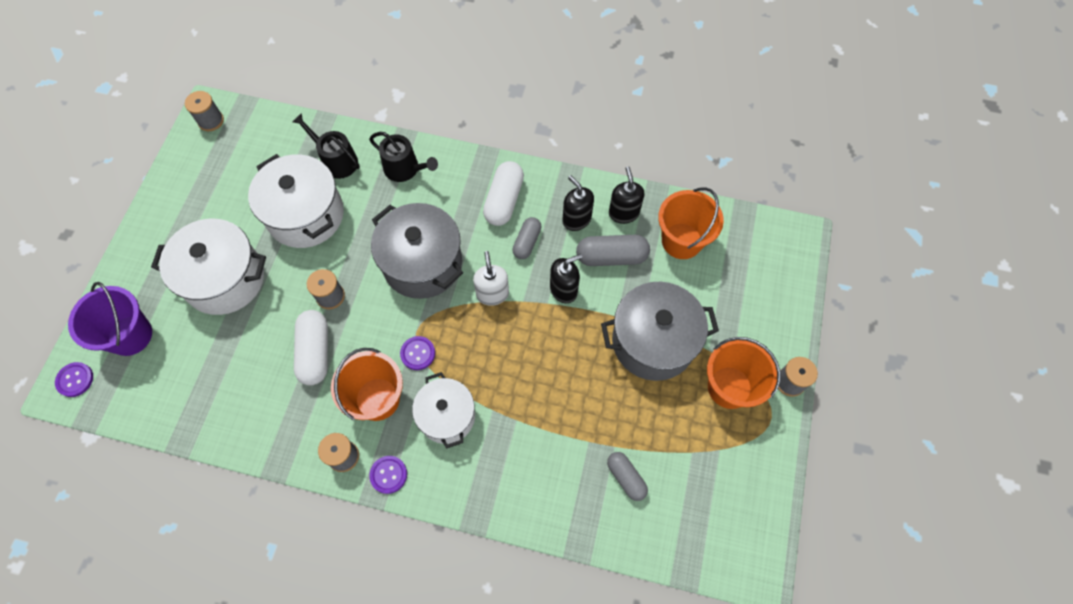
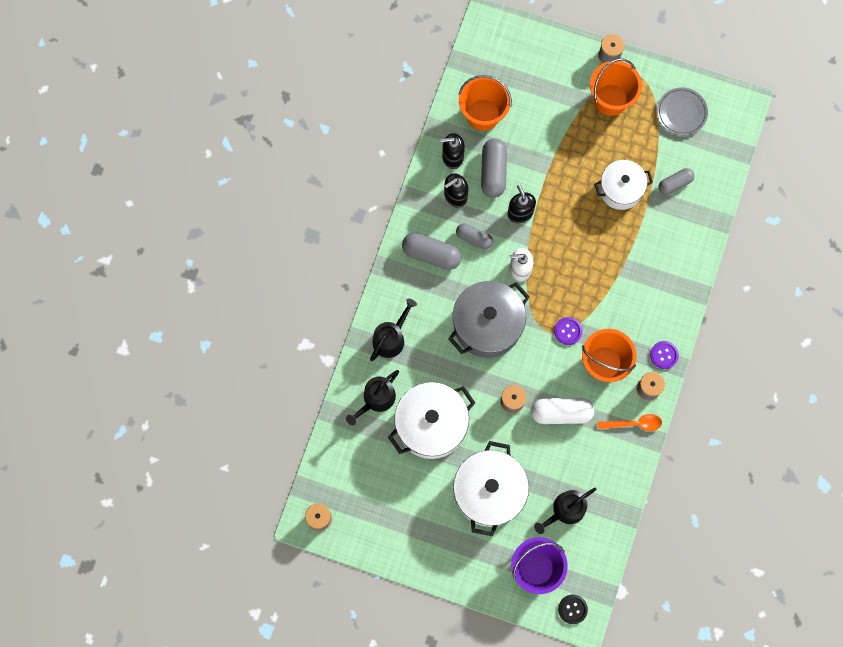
camera: 85 degrees left, 10 degrees up
purple button [55,362,93,397] -> black button [558,595,588,624]
white pot [412,372,475,448] -> white pot moved to [594,160,653,210]
white capsule [483,161,524,226] -> grey capsule [402,233,462,270]
grey pot [601,282,719,381] -> none
none -> black watering can [534,488,596,534]
none -> orange spoon [597,414,662,431]
none -> grey plate [657,87,708,136]

